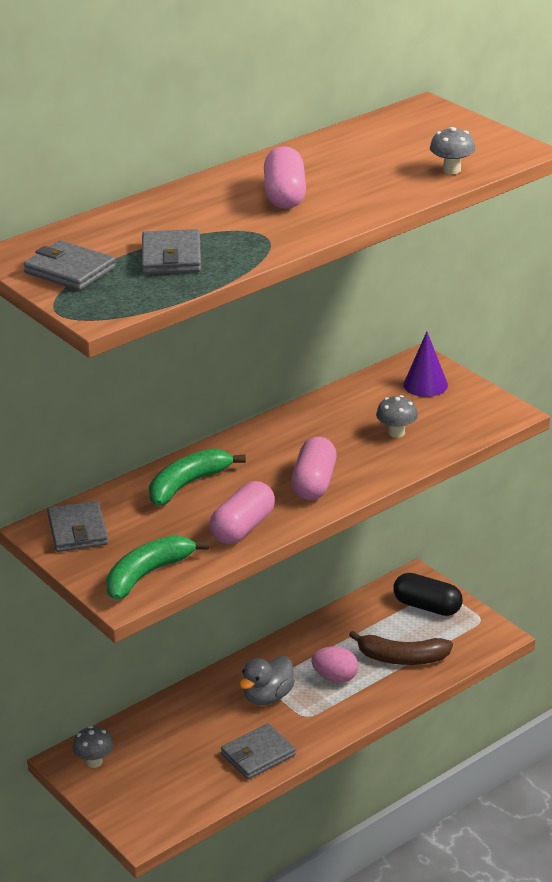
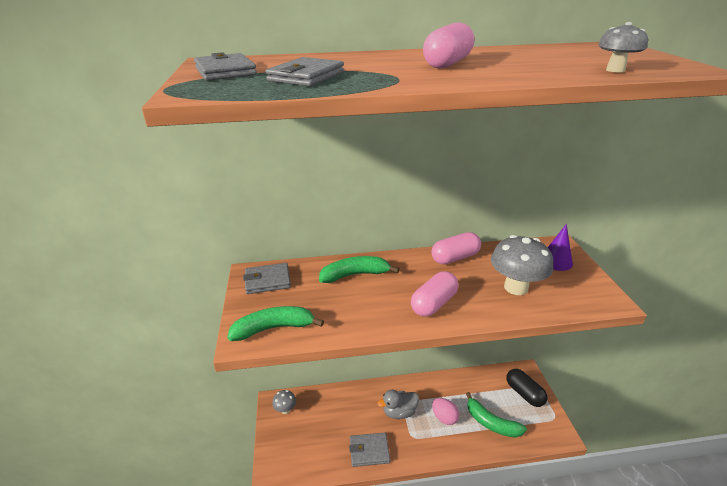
camera: 30 degrees right, 0 degrees up
grey wallet [47,500,108,552] -> grey wallet turned 60 degrees clockwise [243,263,291,294]
pink capsule [209,481,275,544] -> pink capsule moved to [431,232,481,264]
brown banana [349,631,453,665] -> green banana [466,392,527,438]
grey mushroom [376,395,418,438] -> grey mushroom [491,235,553,295], size x1.90

